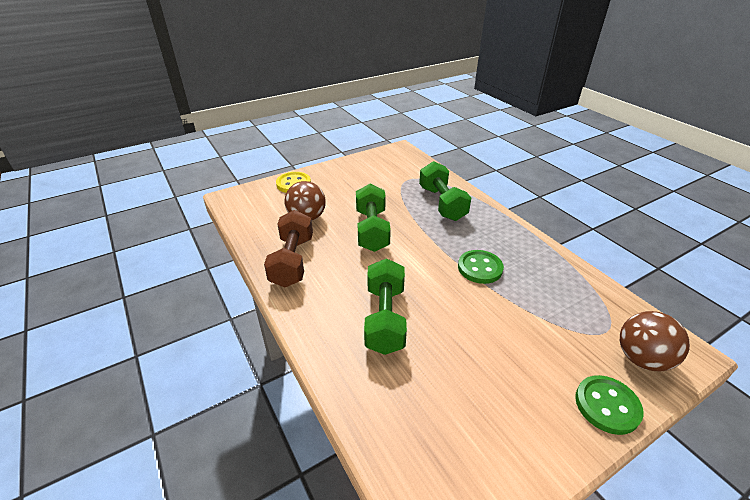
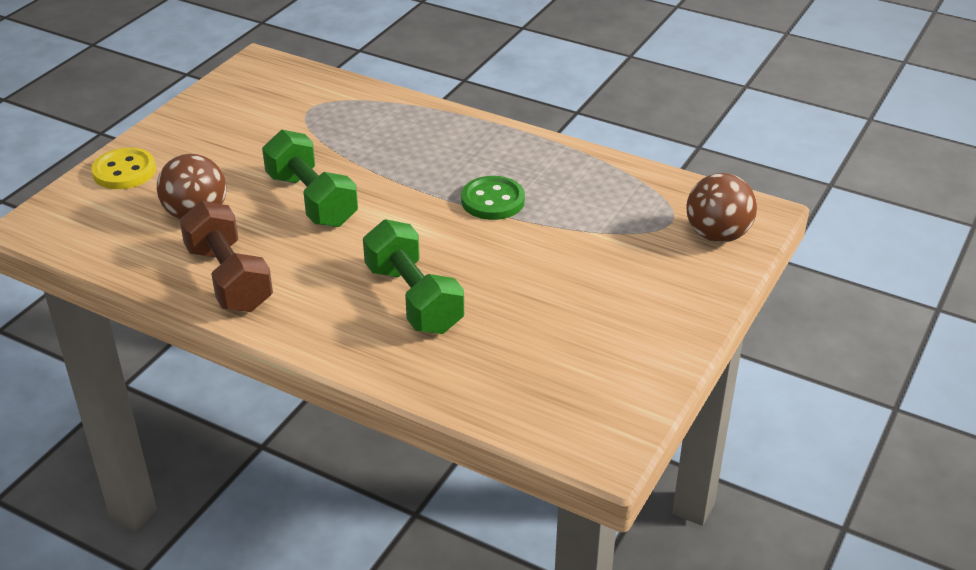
camera: 30 degrees left, 0 degrees up
green dumbbell [419,161,471,221] -> none
green button [575,375,644,435] -> none

